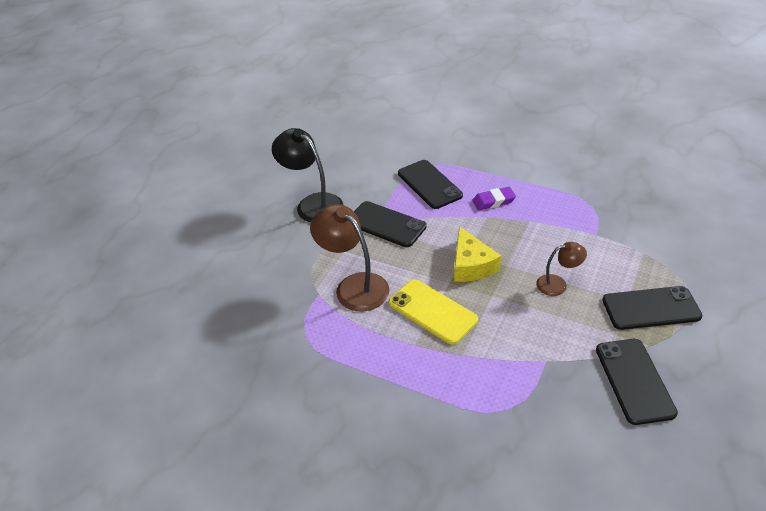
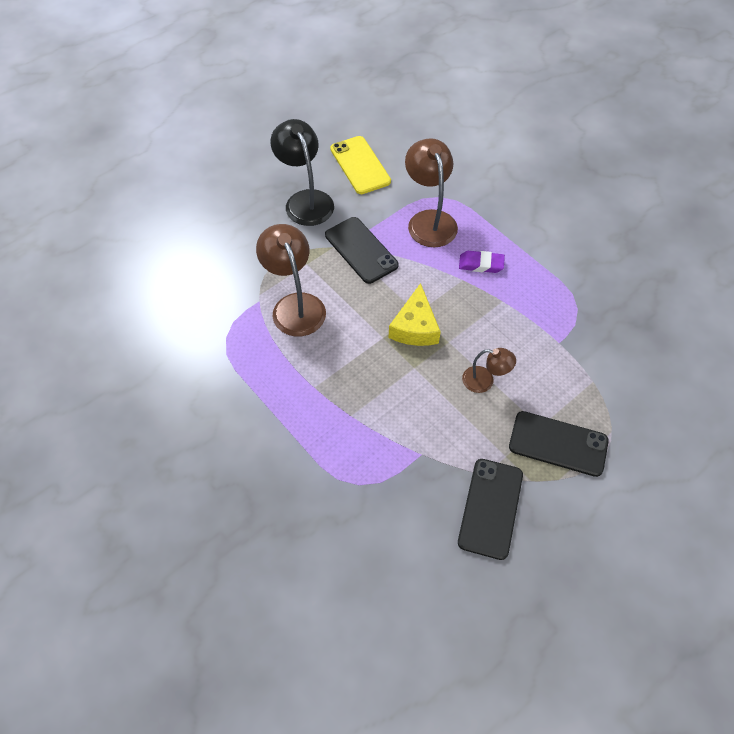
camera: 20 degrees right, 15 degrees up
yellow phone [389,279,478,345] -> yellow phone moved to [330,136,391,194]
black phone [398,160,463,209] -> brown lamp [405,138,458,247]

